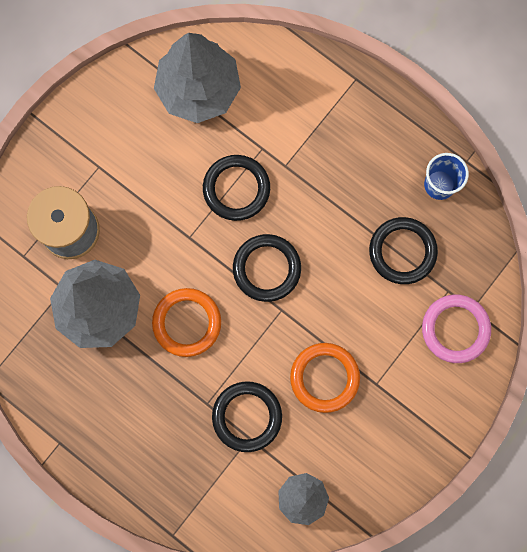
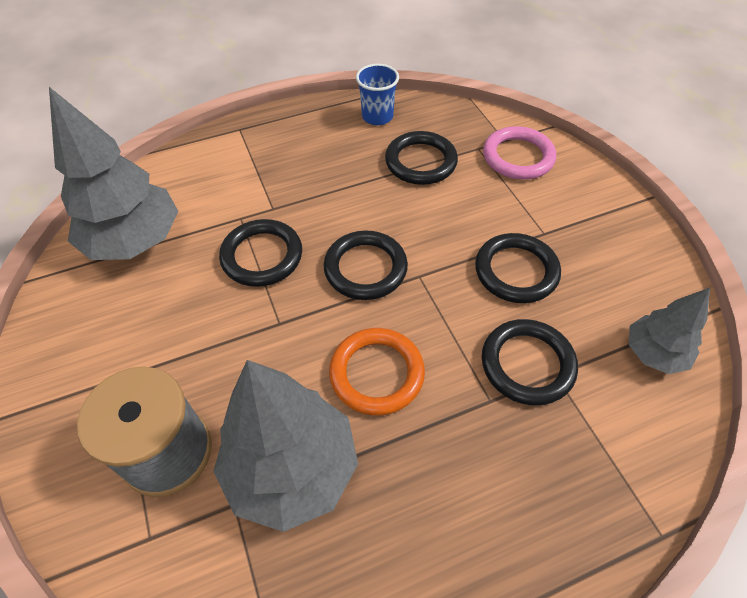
camera: 60 degrees left, 25 degrees down
orange ring [290,343,360,413] -> black ring [475,233,561,303]

